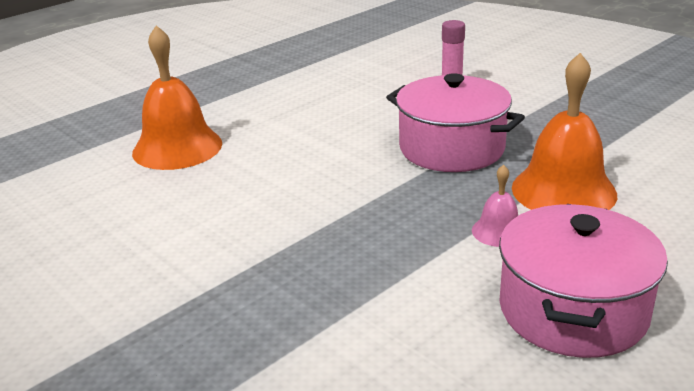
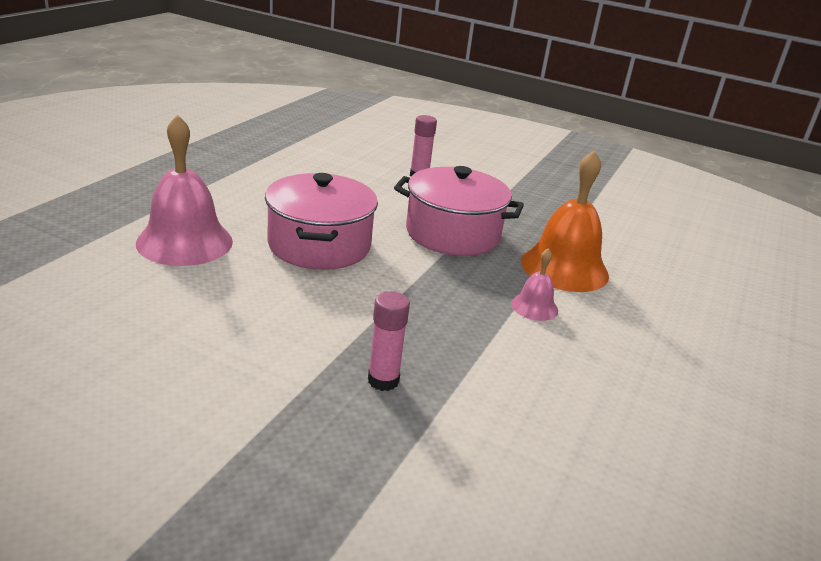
camera: 25 degrees left, 0 degrees up
orange bell [132,25,222,170] -> pink bell [136,114,233,266]
pink pot [499,204,668,358] -> pink pot moved to [265,173,378,270]
none -> pink glue stick [368,291,410,391]

